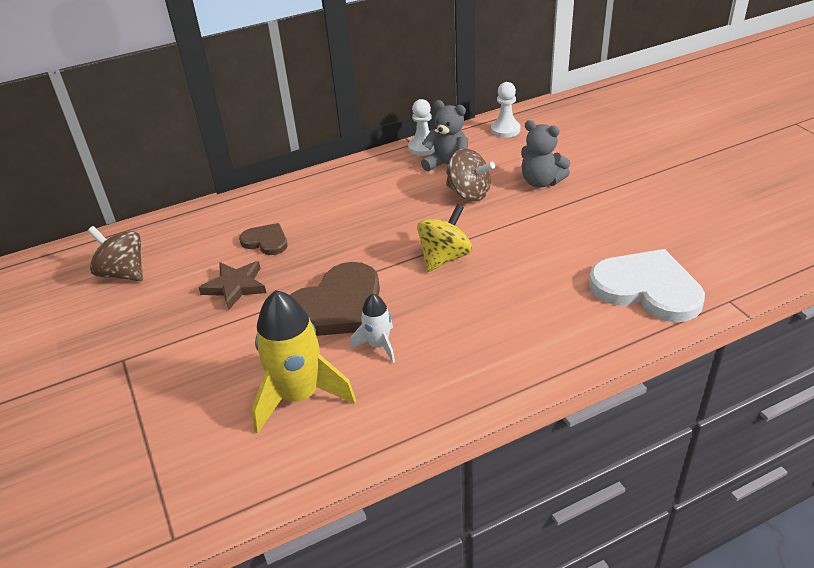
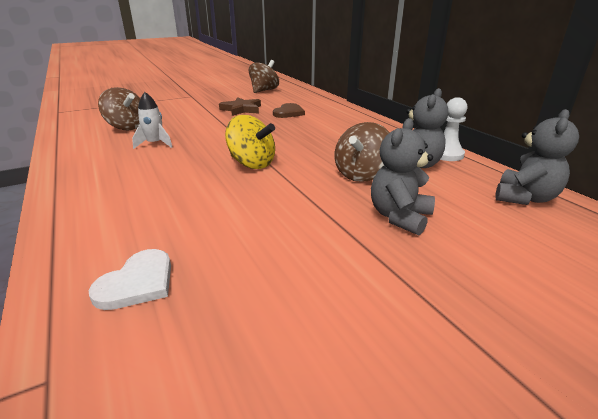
camera: 85 degrees right, 10 degrees down
yellow rocket [252,290,356,434] -> brown spinning top [98,87,140,130]
brown heart [290,262,380,336] -> none
white pawn [491,82,521,138] -> grey teddy bear [495,109,579,205]
white heart [589,249,705,323] -> white heart [89,249,171,310], size x0.52

